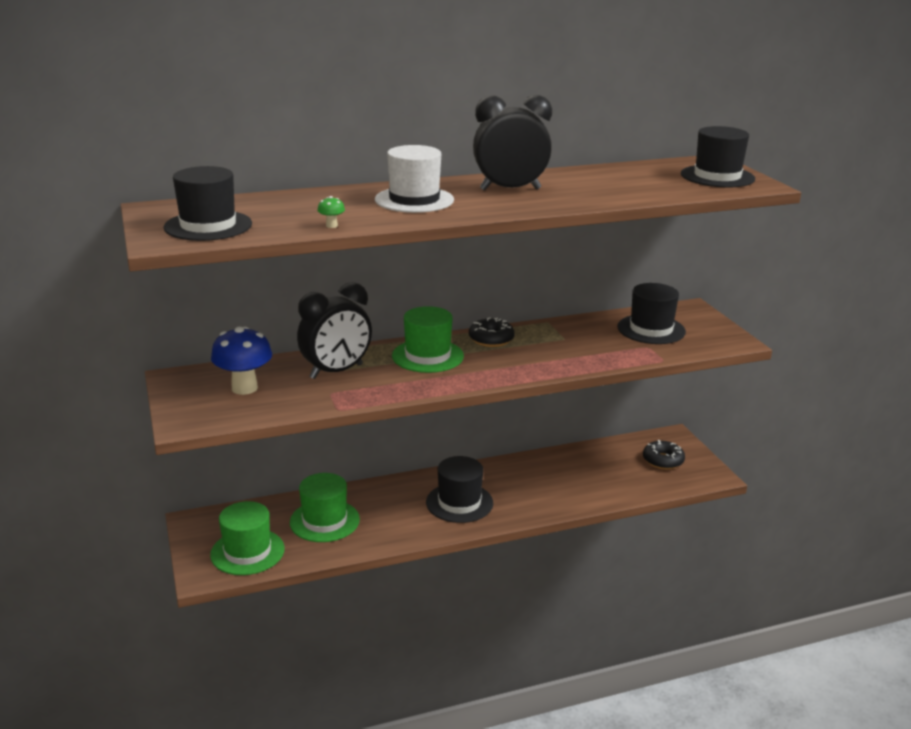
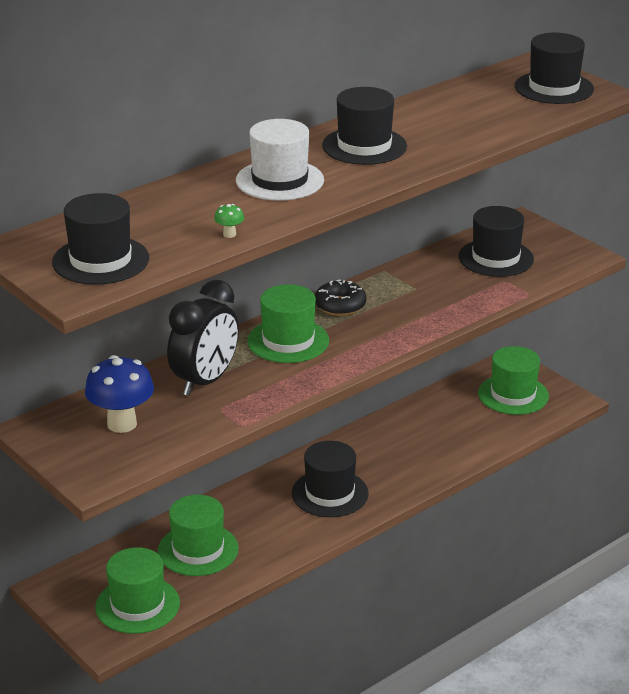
camera: 20 degrees left, 5 degrees up
black clock [473,95,552,191] -> black hat [322,87,407,165]
black donut [643,440,685,469] -> green hat [478,346,549,415]

